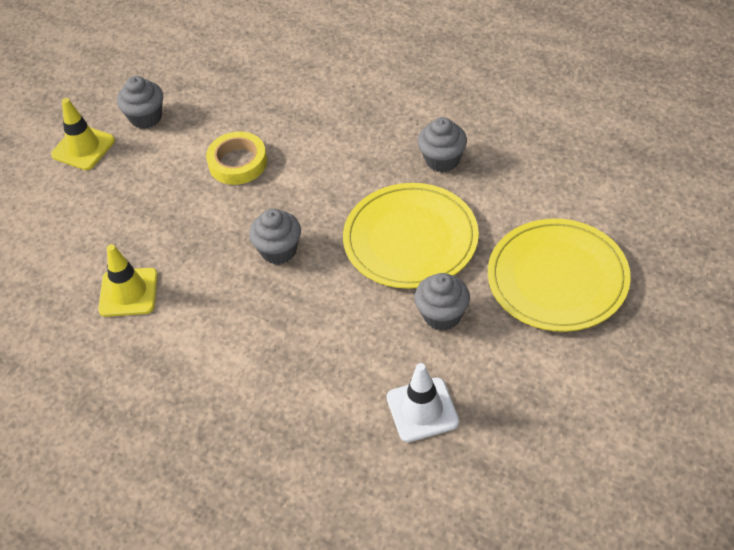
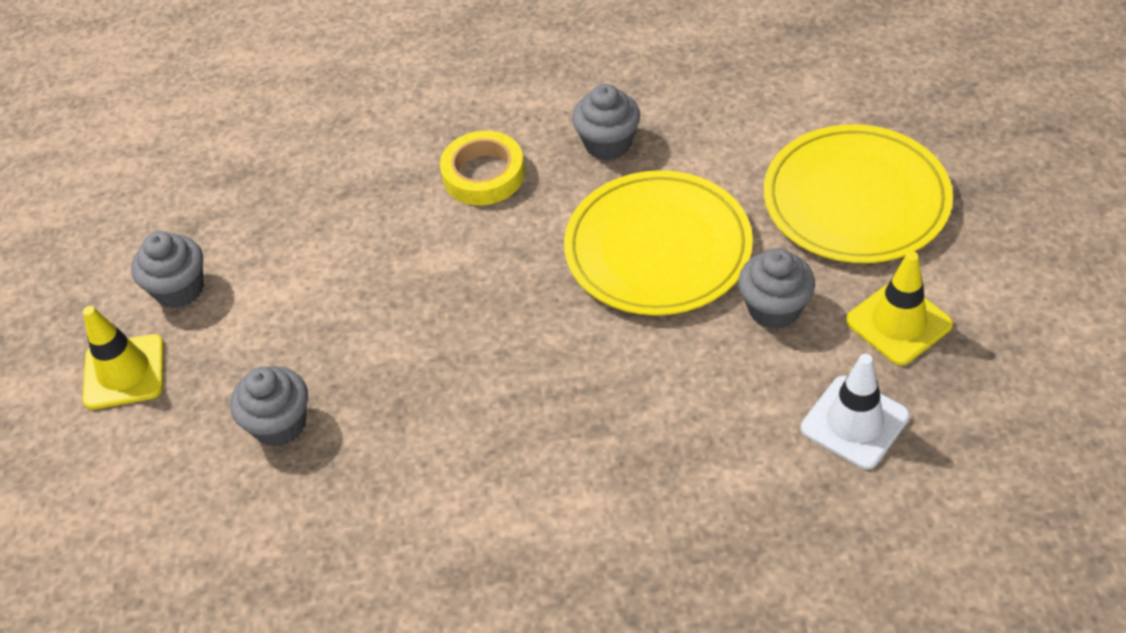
camera: 35 degrees left, 0 degrees up
yellow traffic cone [98,244,158,317] -> yellow traffic cone moved to [846,251,953,365]
yellow tape [206,131,267,185] -> yellow tape moved to [440,131,525,205]
grey cupcake [249,208,301,265] -> grey cupcake moved to [230,366,308,447]

